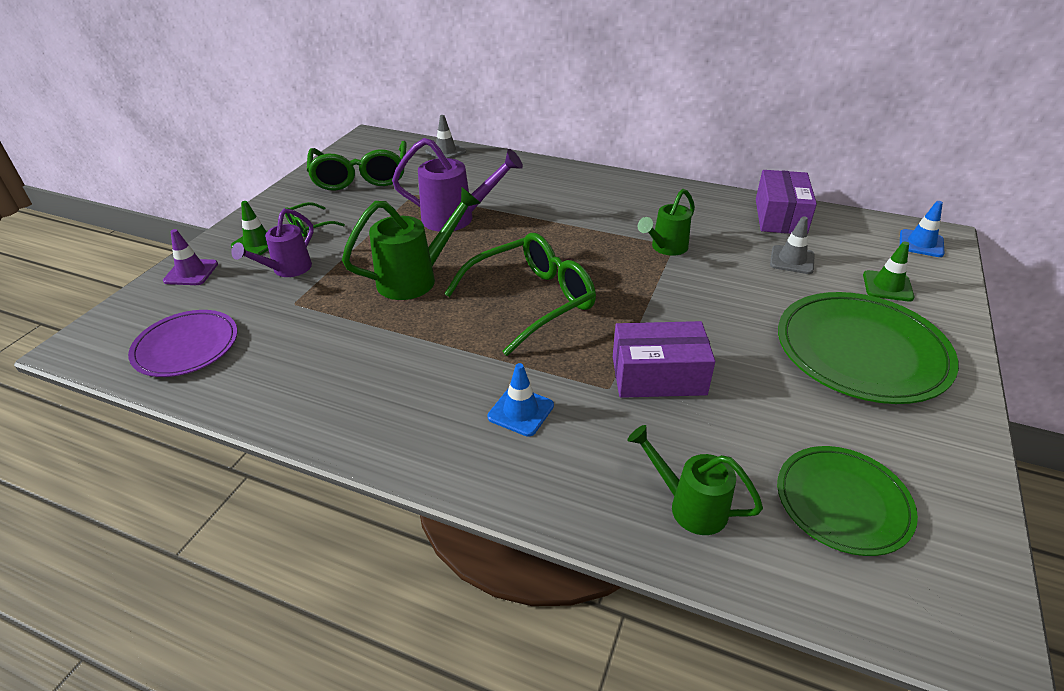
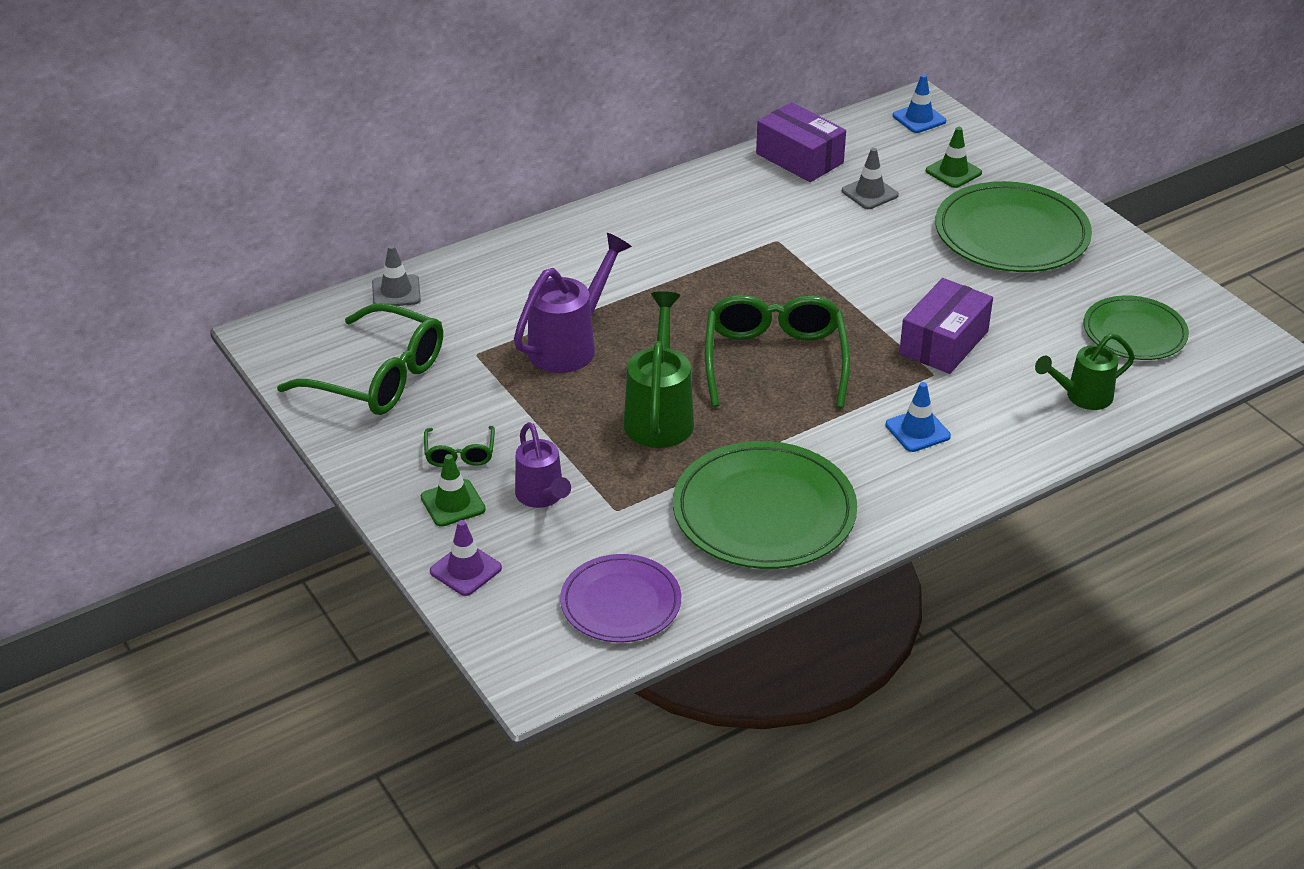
camera: 55 degrees left, 0 degrees up
green watering can [638,189,695,256] -> none
none -> green plate [673,441,857,569]

